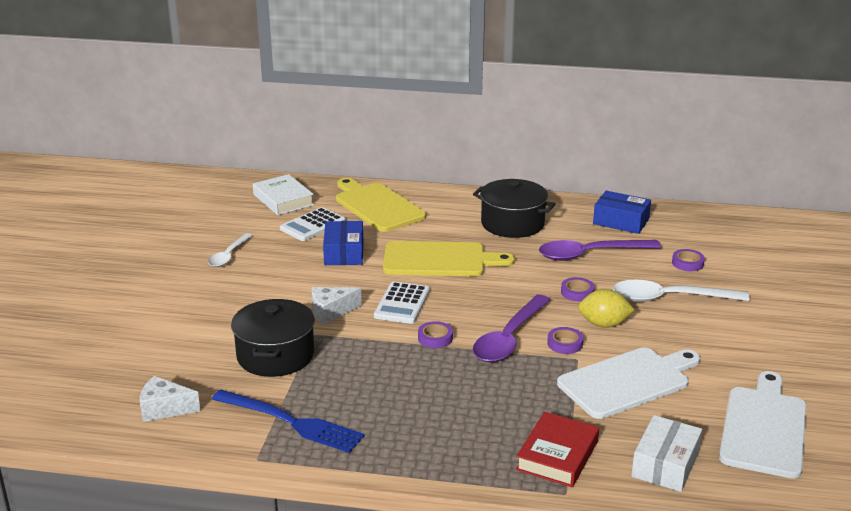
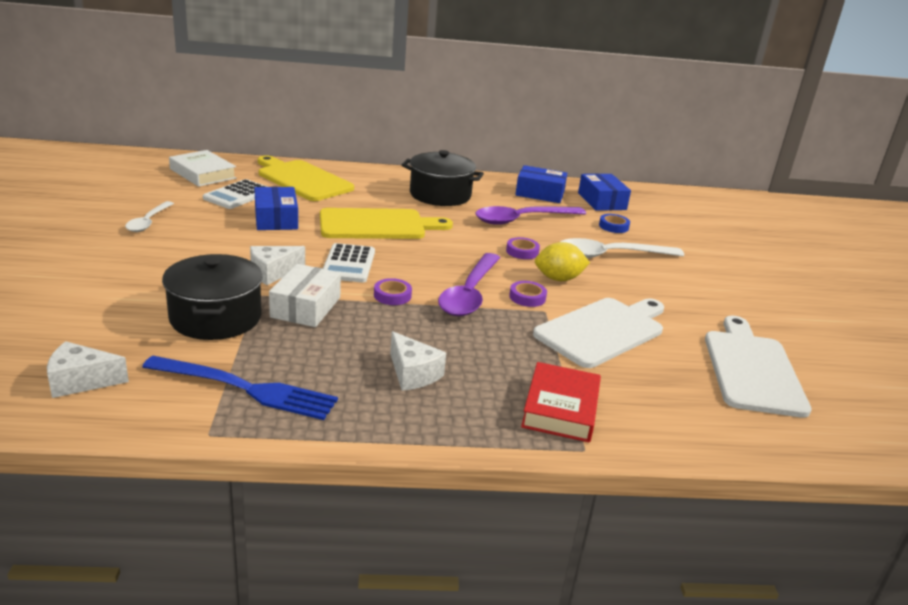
camera: 15 degrees left, 0 degrees up
white box [631,415,702,492] -> white box moved to [269,264,341,327]
purple tape [672,249,705,271] -> blue tape [599,214,630,233]
none -> white cheese [390,331,446,391]
none -> blue box [578,174,631,211]

